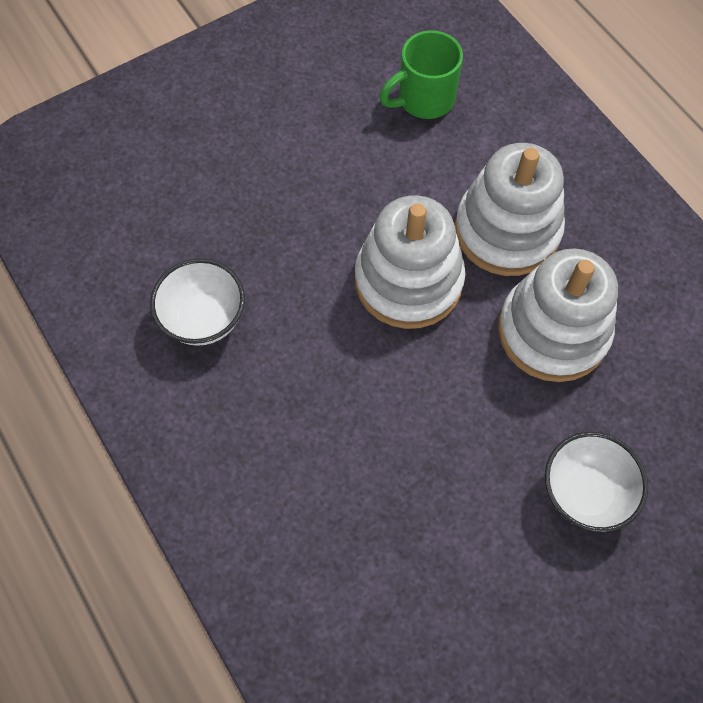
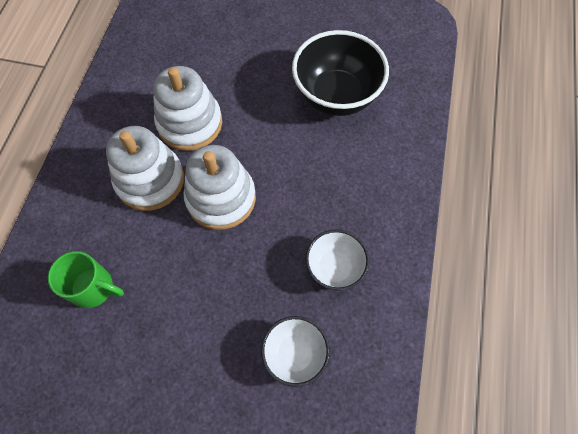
camera: 135 degrees left, 0 degrees up
white bowl [545,432,648,532] -> white bowl moved to [261,316,330,387]
none -> black bowl [292,30,389,116]

